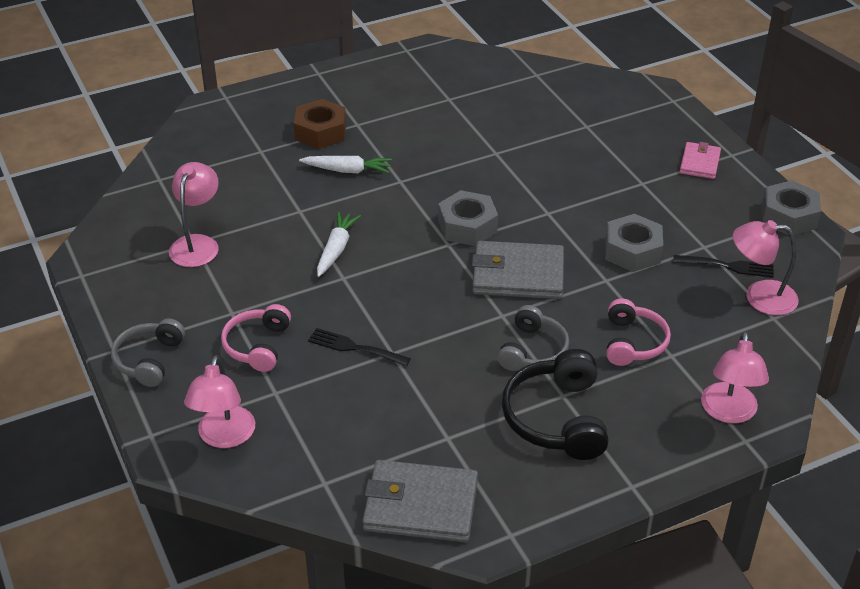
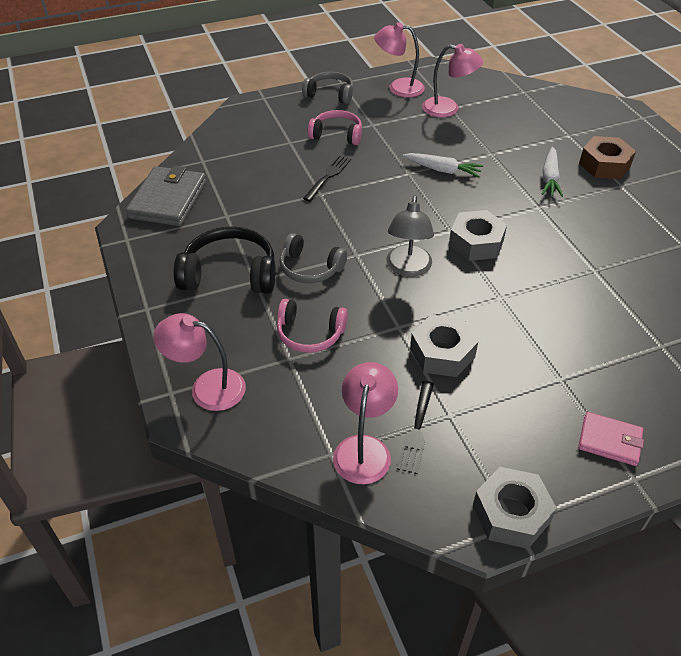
camera: 95 degrees right, 5 degrees up
pink lamp [184,355,255,448] -> pink lamp moved to [374,22,425,97]
grey wallet [472,241,564,299] -> grey lamp [387,195,434,277]

